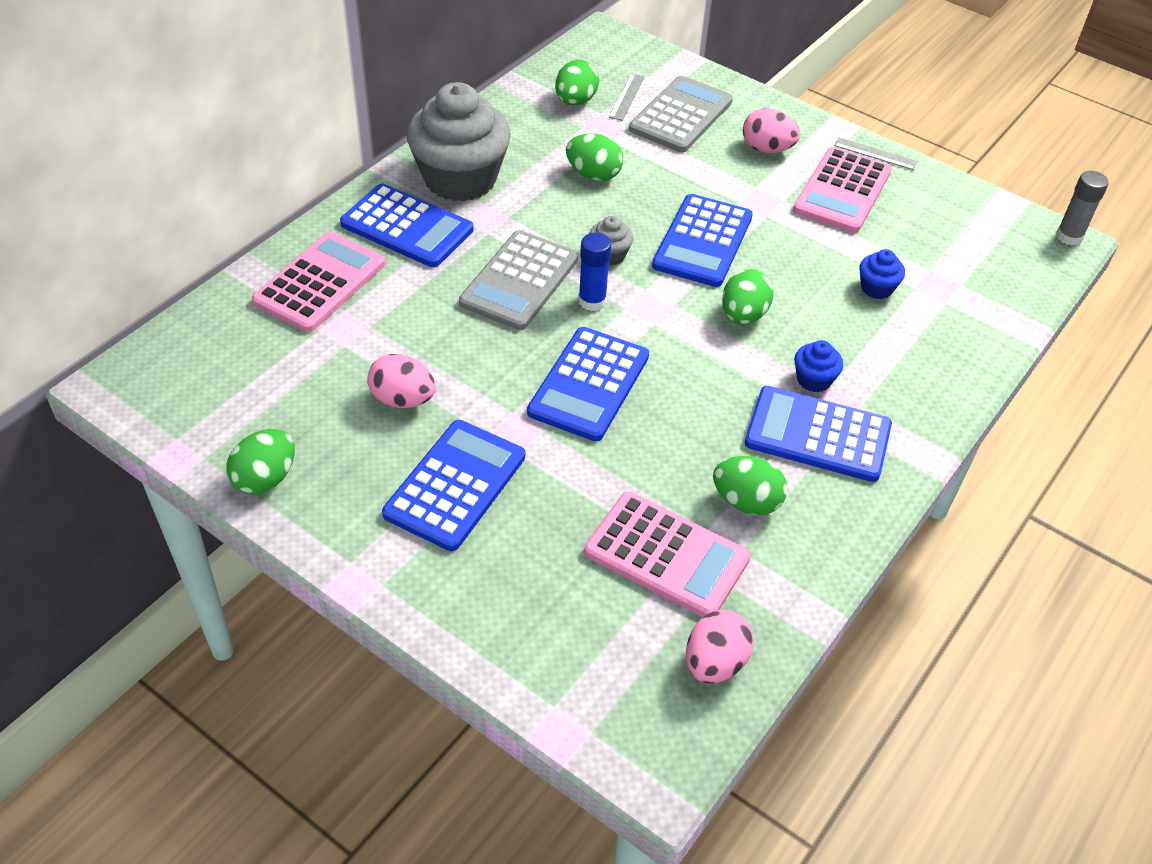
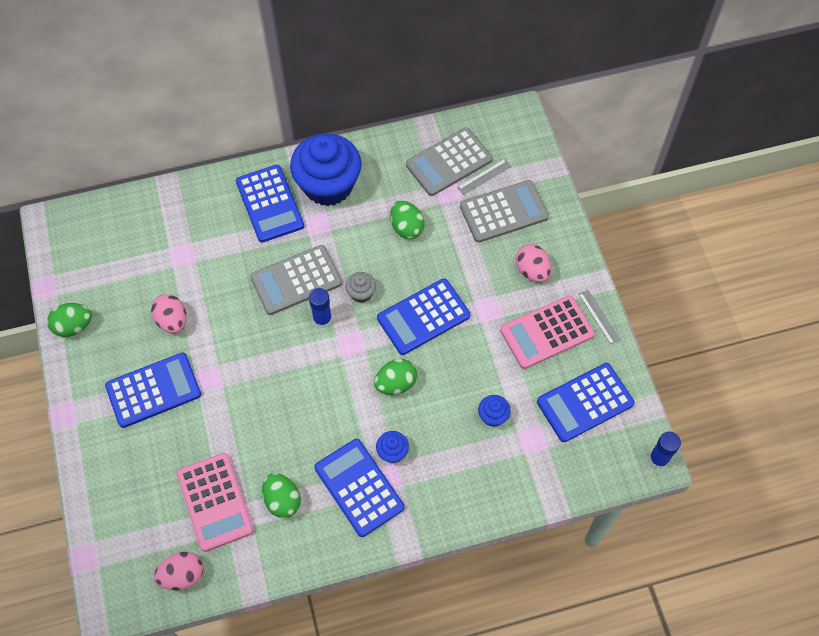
camera: 40 degrees right, 15 degrees up
pink calculator [252,232,385,332] -> none
grey cupcake [406,82,511,202] -> blue cupcake [290,133,362,206]
blue calculator [527,327,649,441] -> blue calculator moved to [537,363,635,442]
green egg [555,59,599,106] -> grey calculator [406,127,493,196]
grey glue stick [1056,171,1109,245] -> blue glue stick [649,432,681,469]

